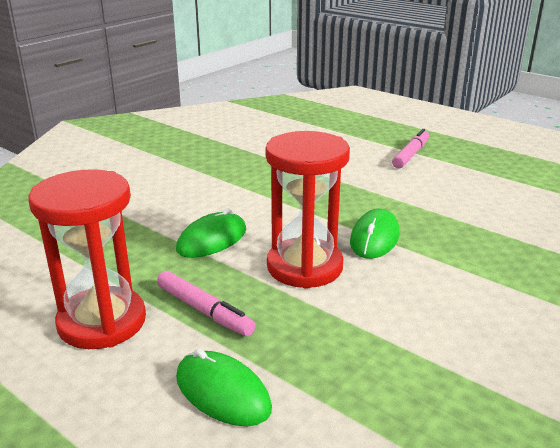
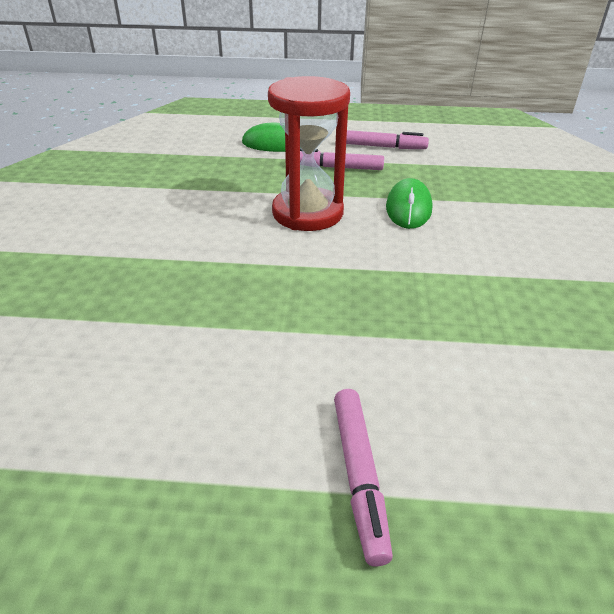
camera: 145 degrees right, 10 degrees up
red hourglass [28,169,146,349] -> pink marker [346,130,429,149]
green mouse [350,209,399,259] -> none

